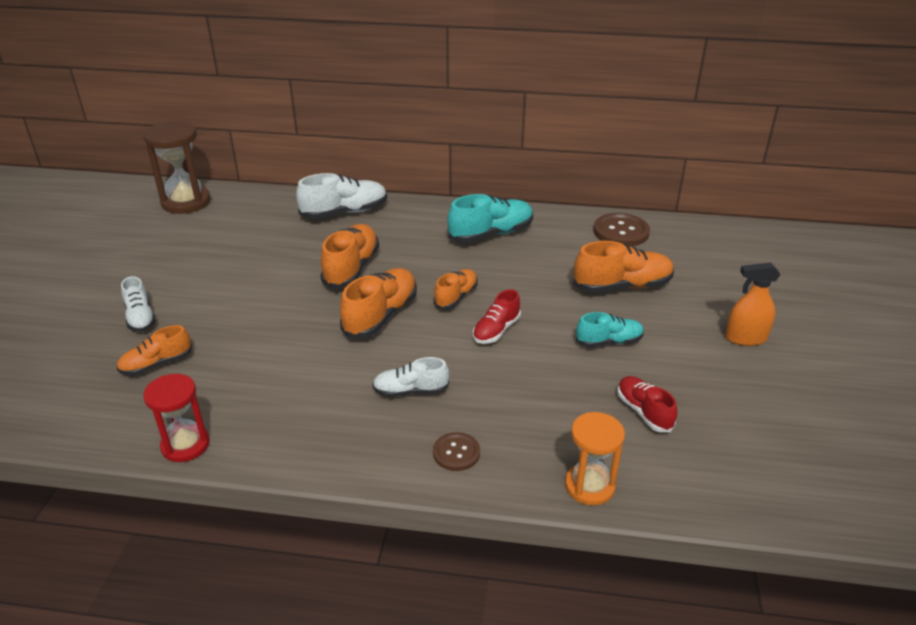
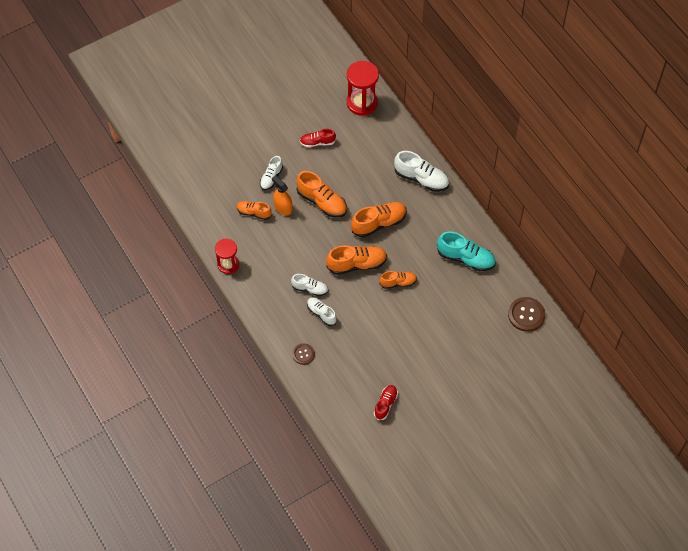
camera: 50 degrees right, 25 degrees up
brown hourglass [143,120,211,214] -> red hourglass [347,61,379,116]
red shoe [473,289,521,344] -> red shoe moved to [300,129,336,147]
orange hourglass [565,412,625,505] -> none
orange shoe [573,241,674,293] -> orange shoe moved to [296,171,347,218]
turquoise shoe [576,312,644,347] -> none
orange spray bottle [725,262,781,346] -> orange spray bottle moved to [272,176,292,215]
none -> white shoe [291,274,328,296]

